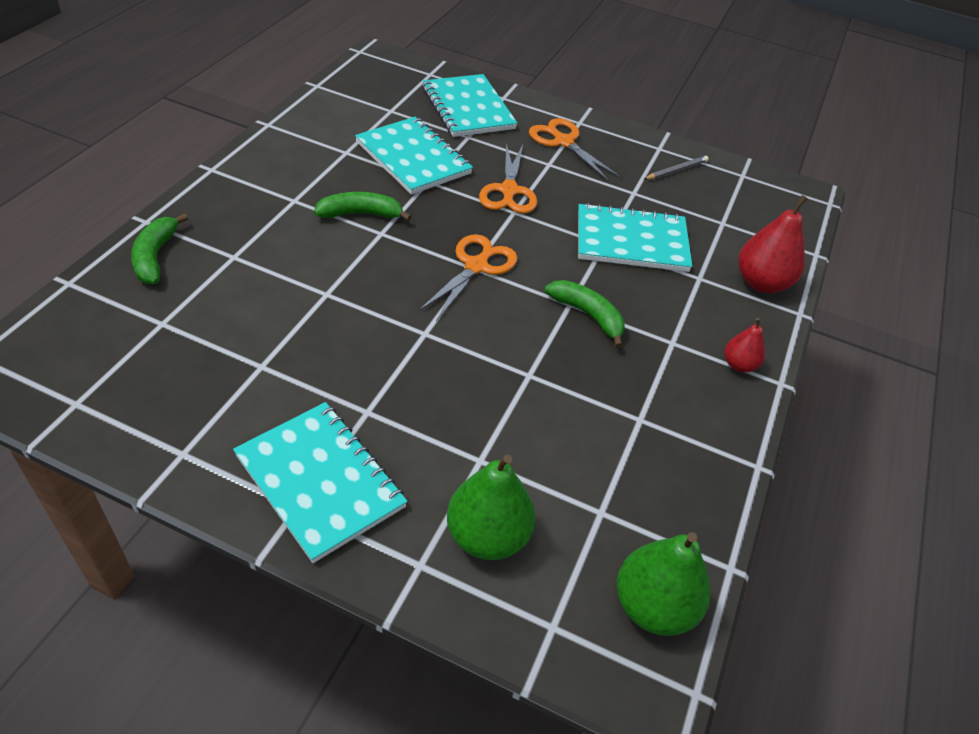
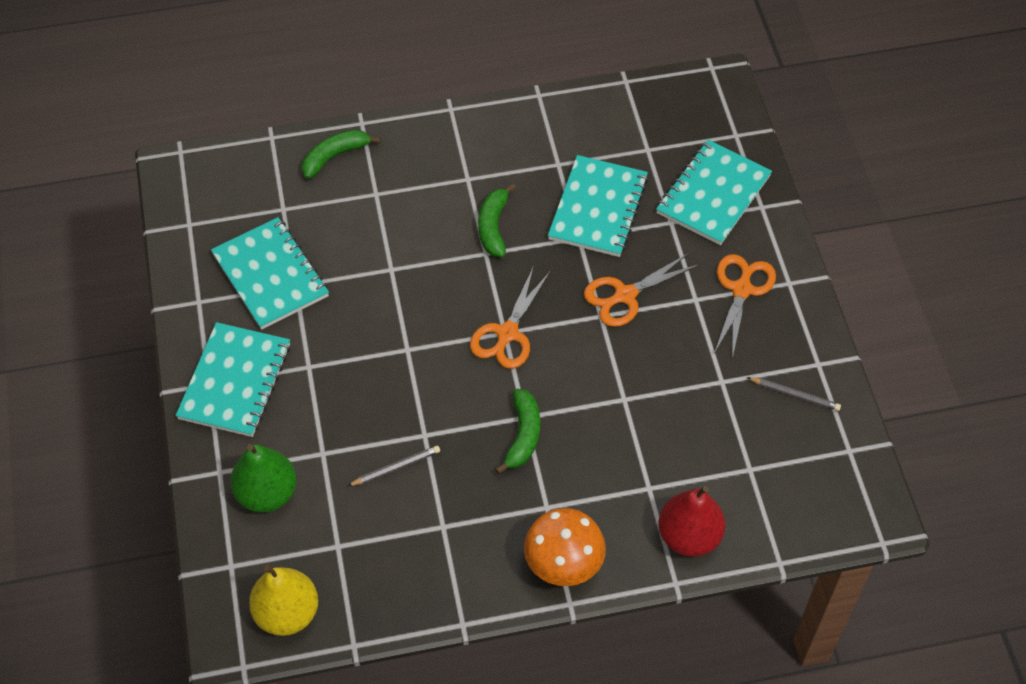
camera: 60 degrees right, 10 degrees up
green banana [314,192,412,221] -> green banana turned 135 degrees counterclockwise [478,183,516,257]
orange scissors [418,234,518,321] -> orange scissors turned 120 degrees clockwise [470,266,550,369]
turquoise notebook [578,203,692,272] -> turquoise notebook moved to [211,217,329,330]
green pear [617,532,710,636] -> yellow pear [249,565,318,636]
red pear [725,318,765,372] -> orange mushroom [524,508,606,586]
none -> grey pencil [348,445,440,486]

